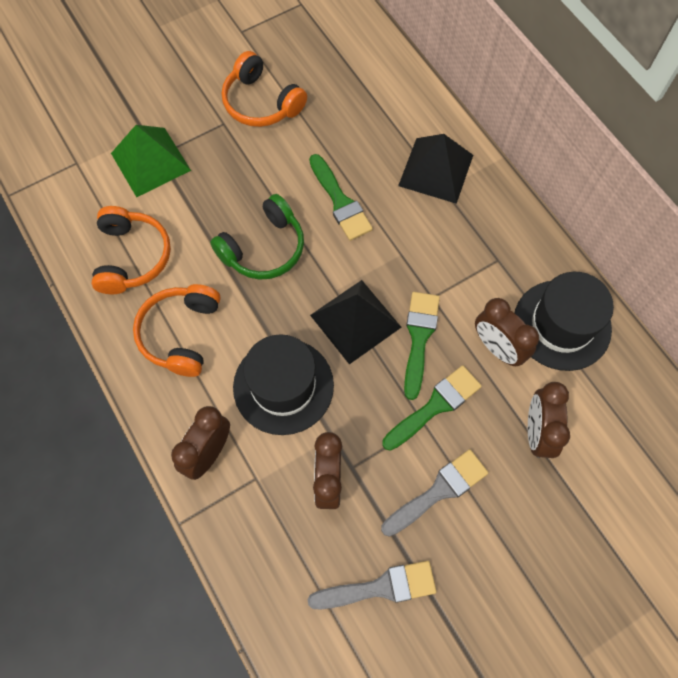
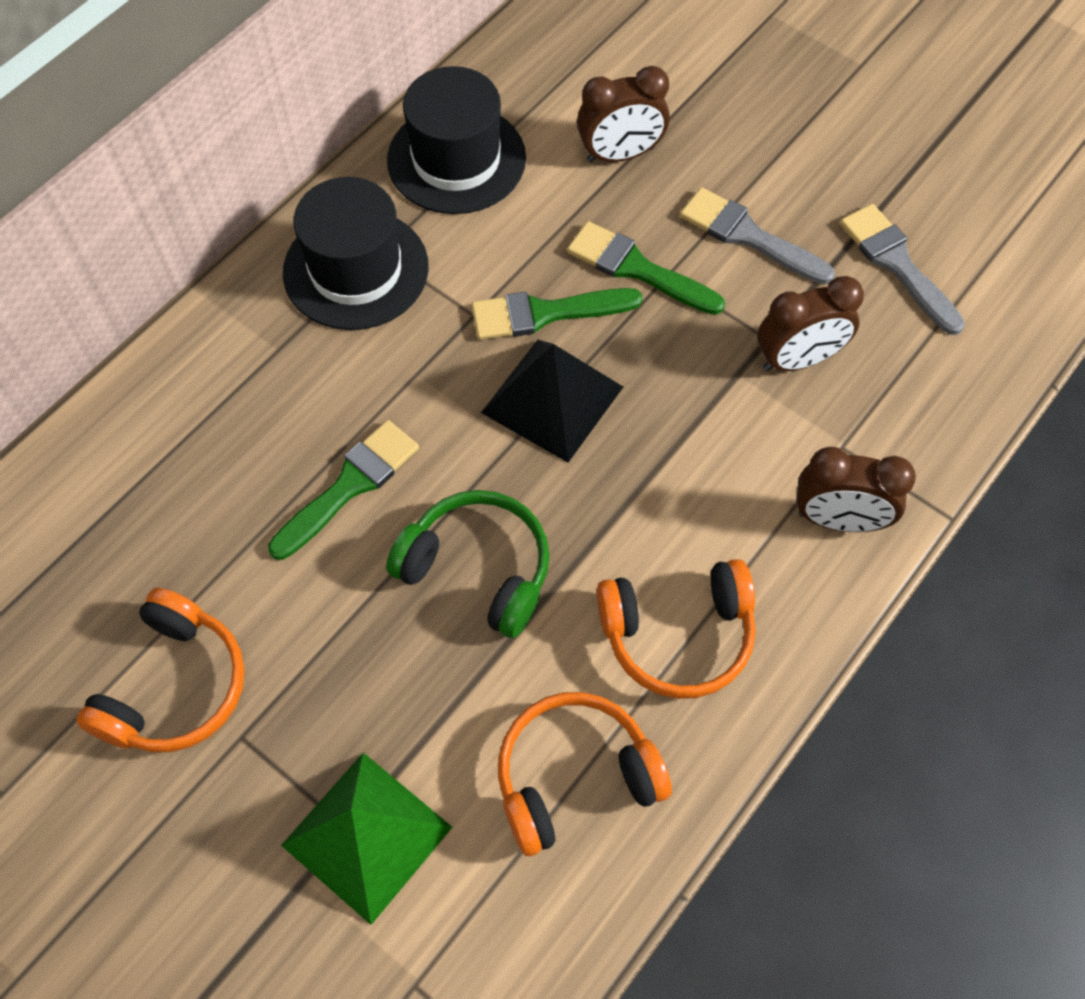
camera: 110 degrees left, 5 degrees down
black hat [233,334,334,435] -> black hat moved to [283,177,429,330]
black pyramid [398,134,473,204] -> none
brown clock [475,298,539,366] -> none

